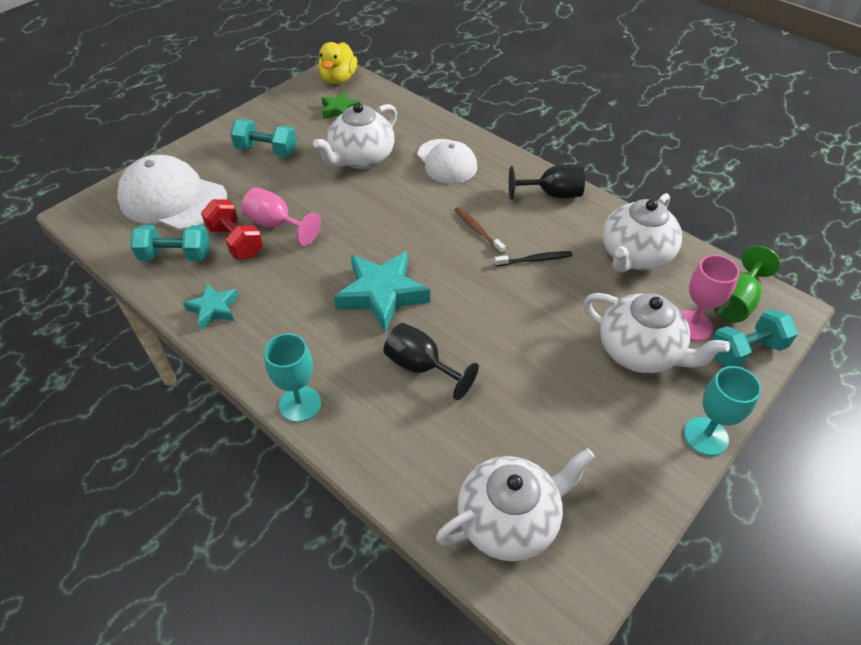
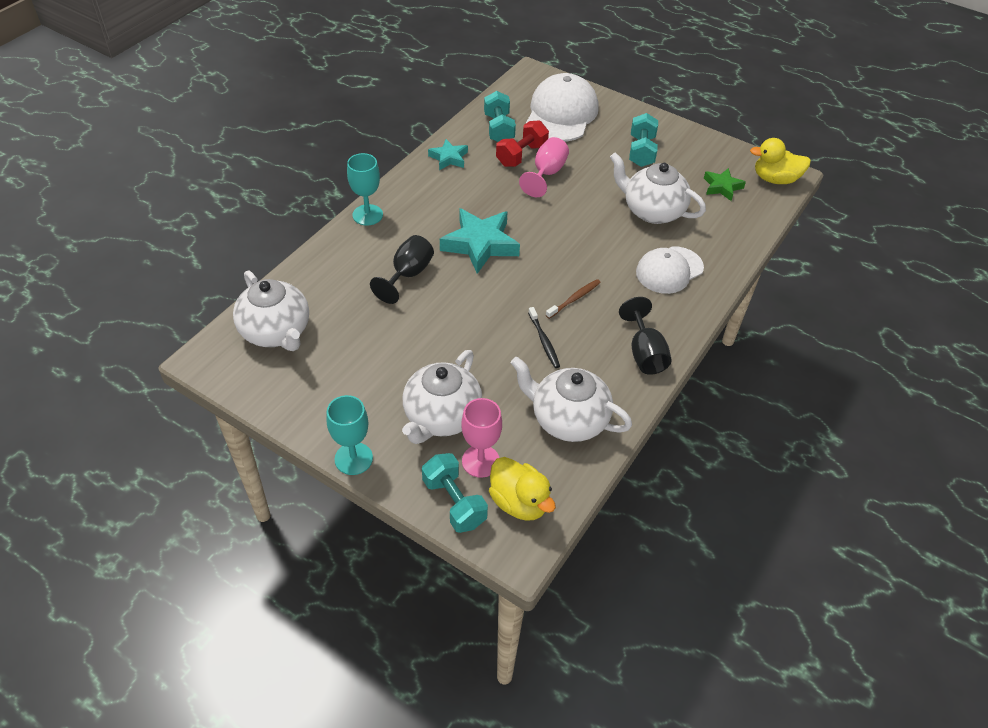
camera: 80 degrees right, 0 degrees up
green goblet [713,246,780,322] -> yellow duck [489,457,556,521]

